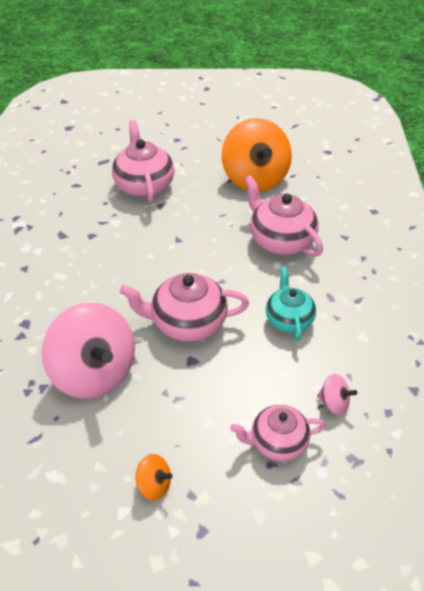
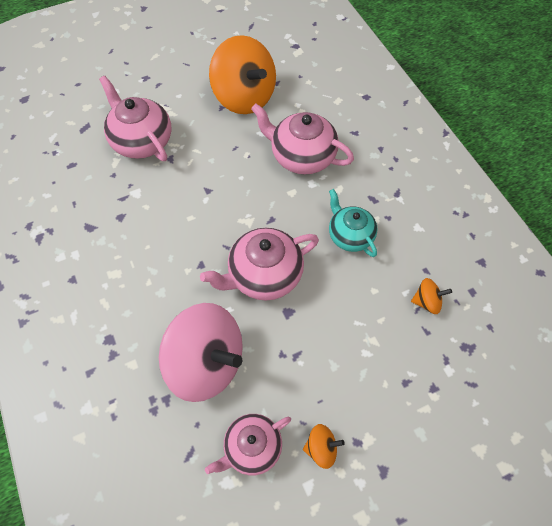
camera: 25 degrees left, 15 degrees up
pink teapot [230,405,326,461] -> pink teapot moved to [205,414,291,475]
pink spinning top [317,374,357,415] -> orange spinning top [411,278,452,314]

